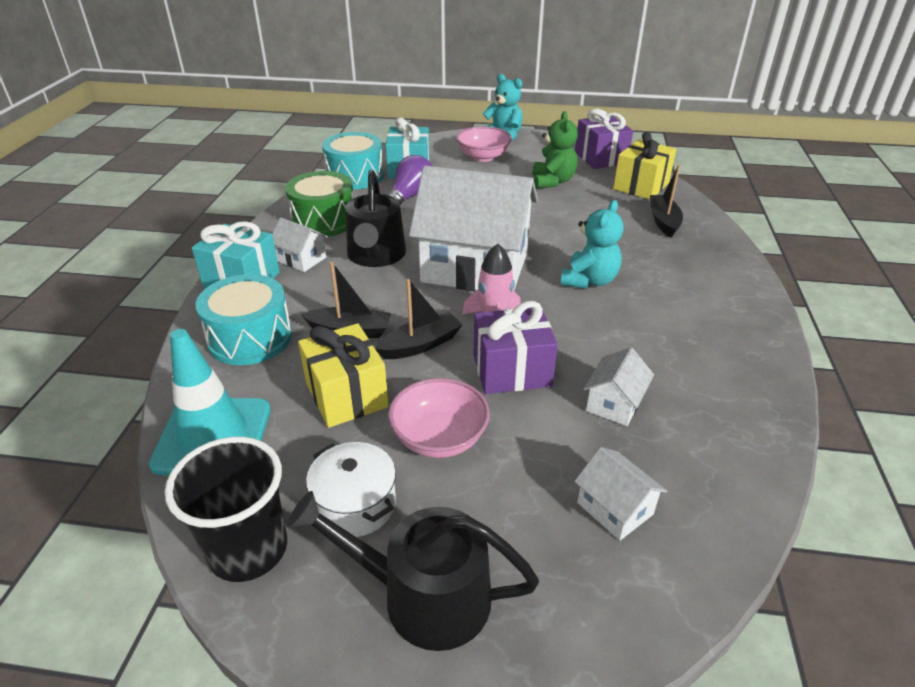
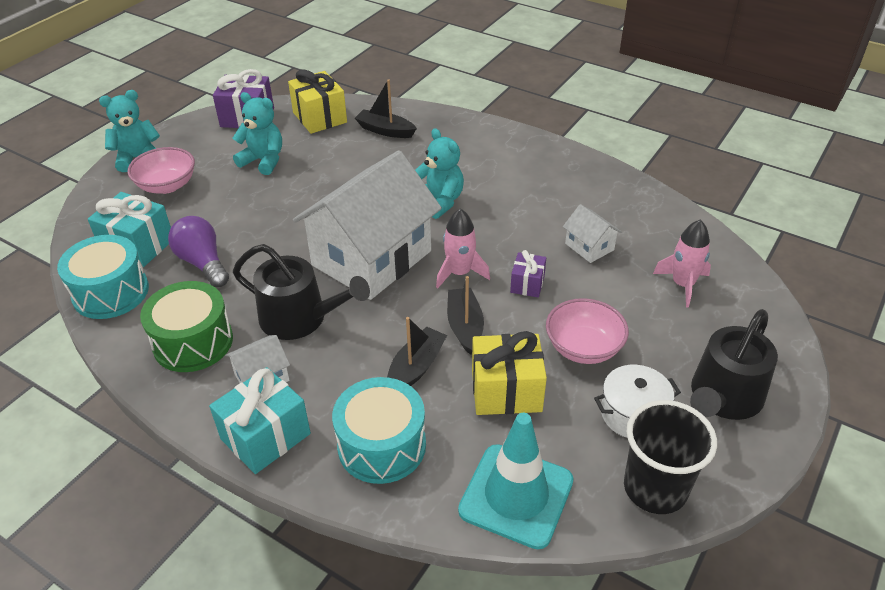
camera: 65 degrees left, 5 degrees up
purple gift [474,301,558,394] -> purple gift [510,250,546,298], size x0.57
green teddy bear [533,111,578,189] -> turquoise teddy bear [233,92,282,175]
white house [574,447,667,541] -> pink rocket [653,220,711,307]

